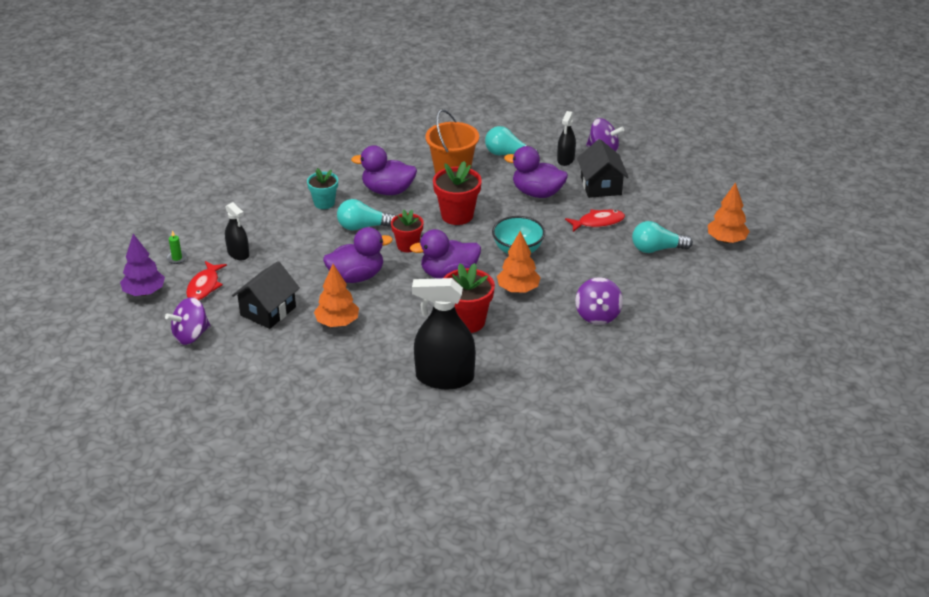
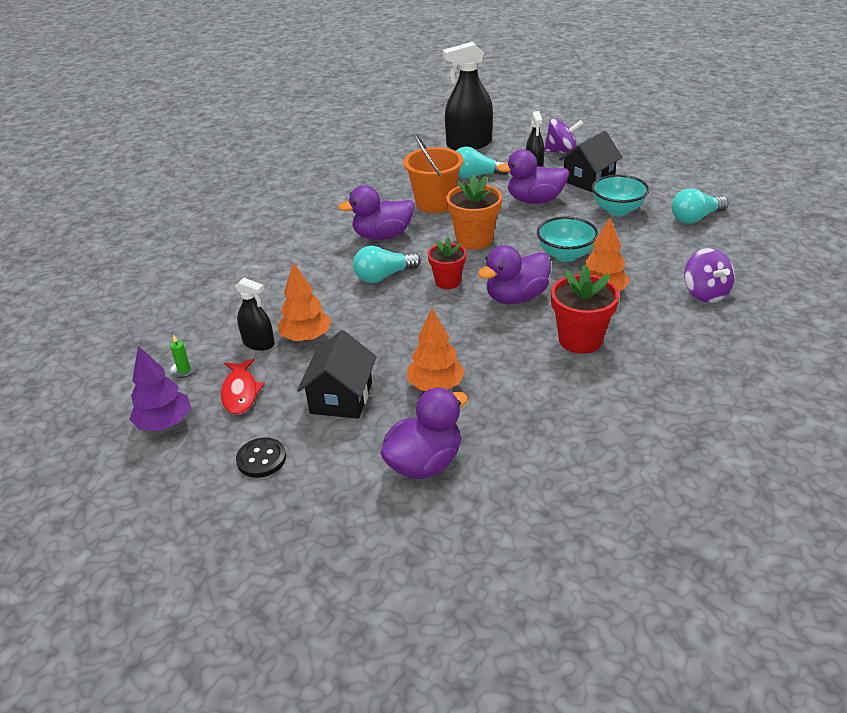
camera: 20 degrees left, 0 degrees up
purple spinning top [165,297,211,345] -> black button [236,438,286,478]
turquoise flower pot [307,168,338,209] -> none
purple duck [323,227,393,283] -> purple duck moved to [380,388,468,479]
black spray bottle [412,278,476,389] -> black spray bottle moved to [443,42,493,150]
red flower pot [433,161,482,225] -> orange flower pot [446,175,502,250]
red fish [565,209,625,232] -> turquoise bowl [592,175,649,216]
black house [577,139,629,198] -> black house turned 75 degrees clockwise [559,131,622,192]
orange tree [708,182,750,243] -> orange tree moved to [278,262,331,341]

